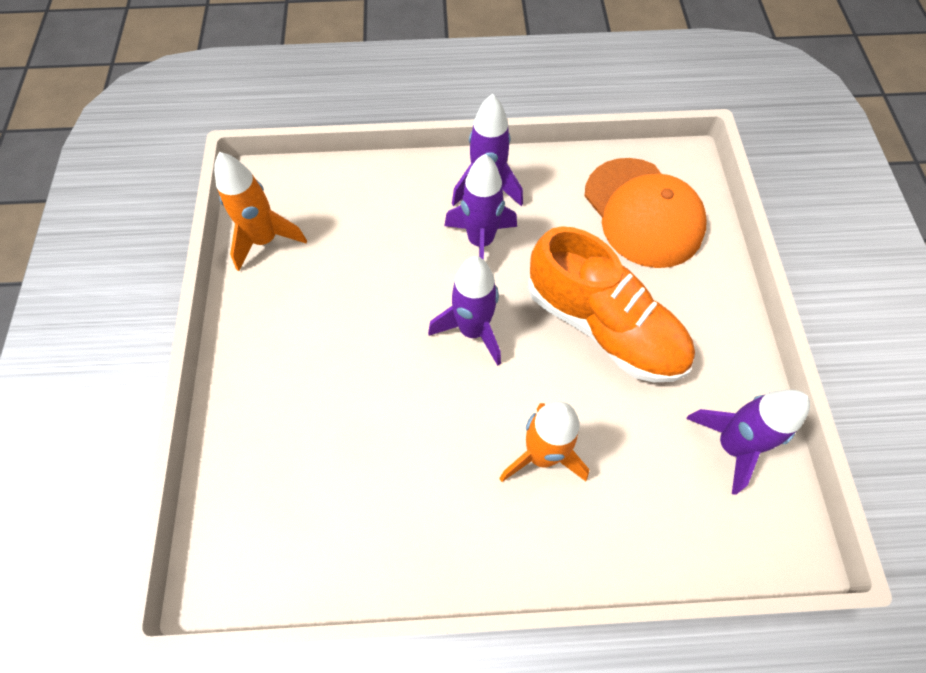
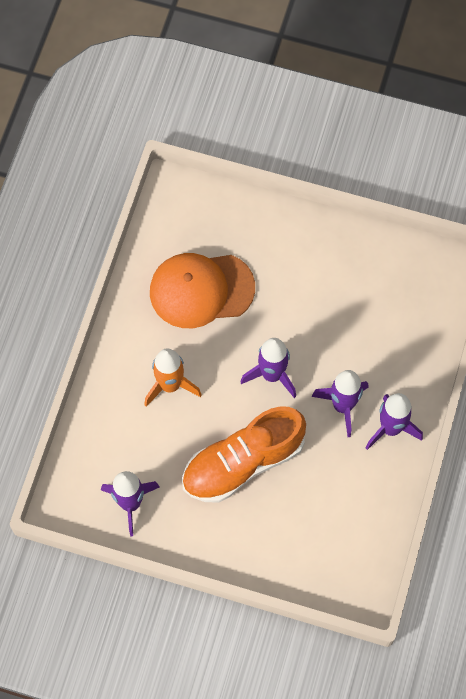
camera: 110 degrees right, 5 degrees up
orange rocket [214,152,307,271] -> none
orange cap [585,158,706,268] -> orange cap moved to [150,253,255,328]

